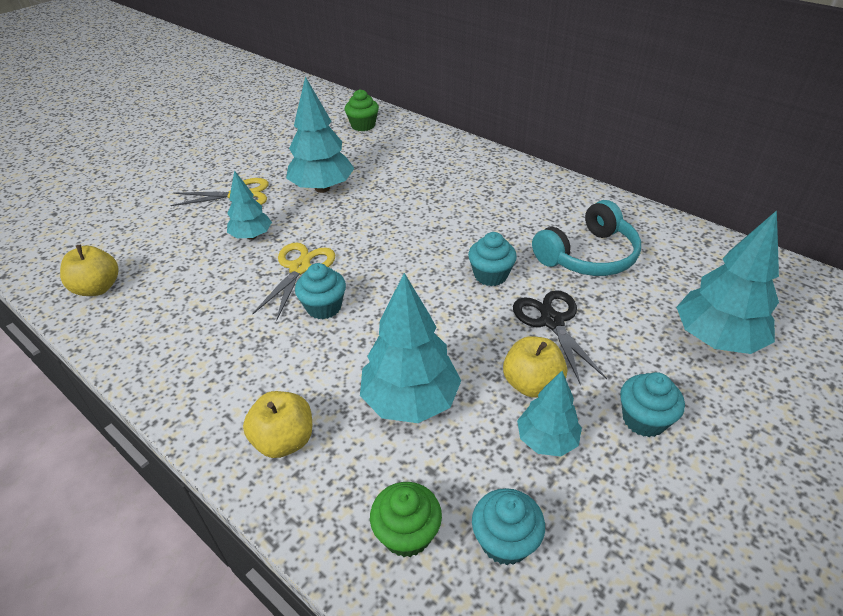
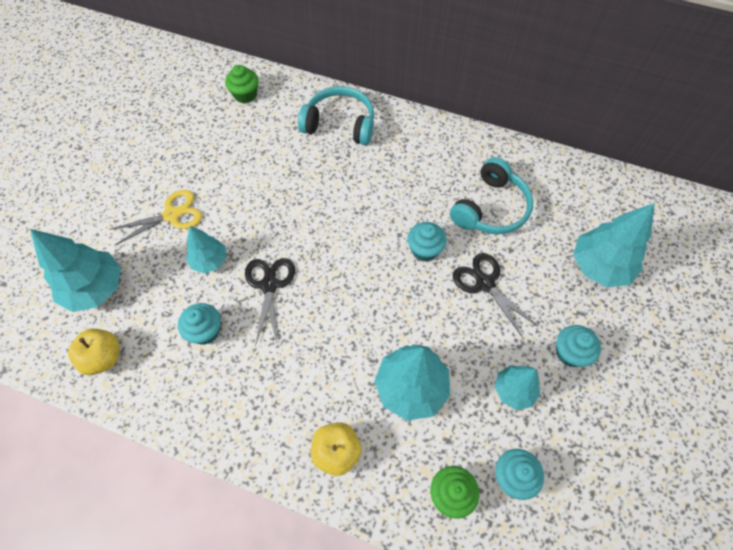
camera: 20 degrees left, 20 degrees up
yellow scissors [252,242,335,321] -> black scissors [245,258,295,346]
turquoise tree [286,76,354,193] -> turquoise tree moved to [30,229,121,312]
turquoise cupcake [295,263,346,319] -> turquoise cupcake moved to [178,303,221,345]
yellow apple [503,336,567,398] -> none
none -> turquoise headphones [298,86,374,145]

